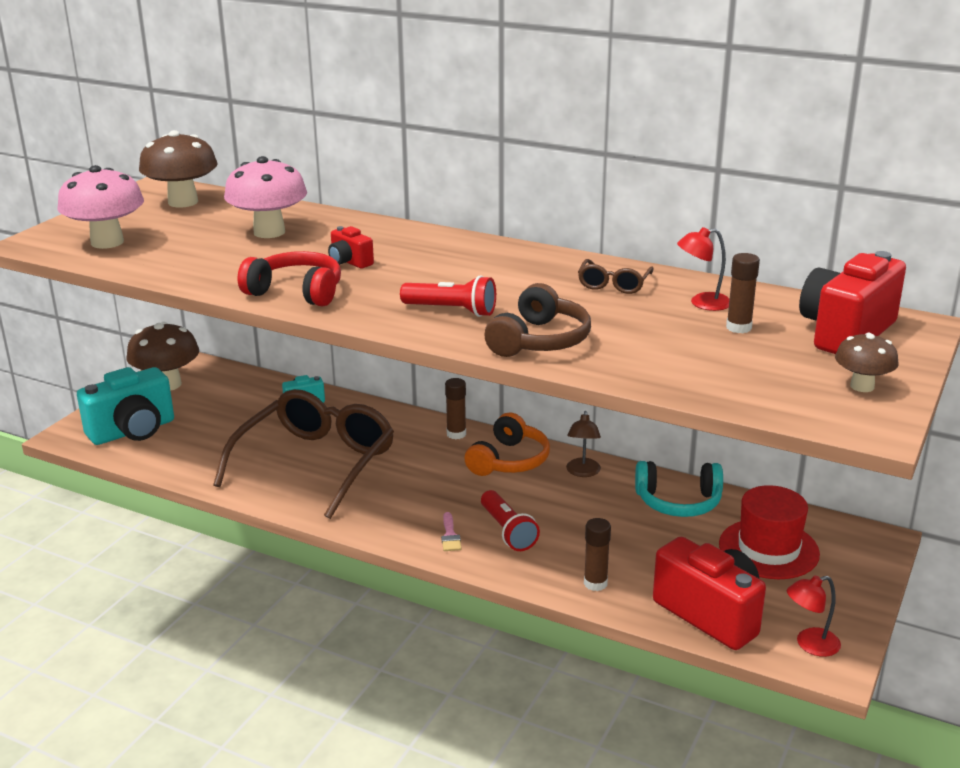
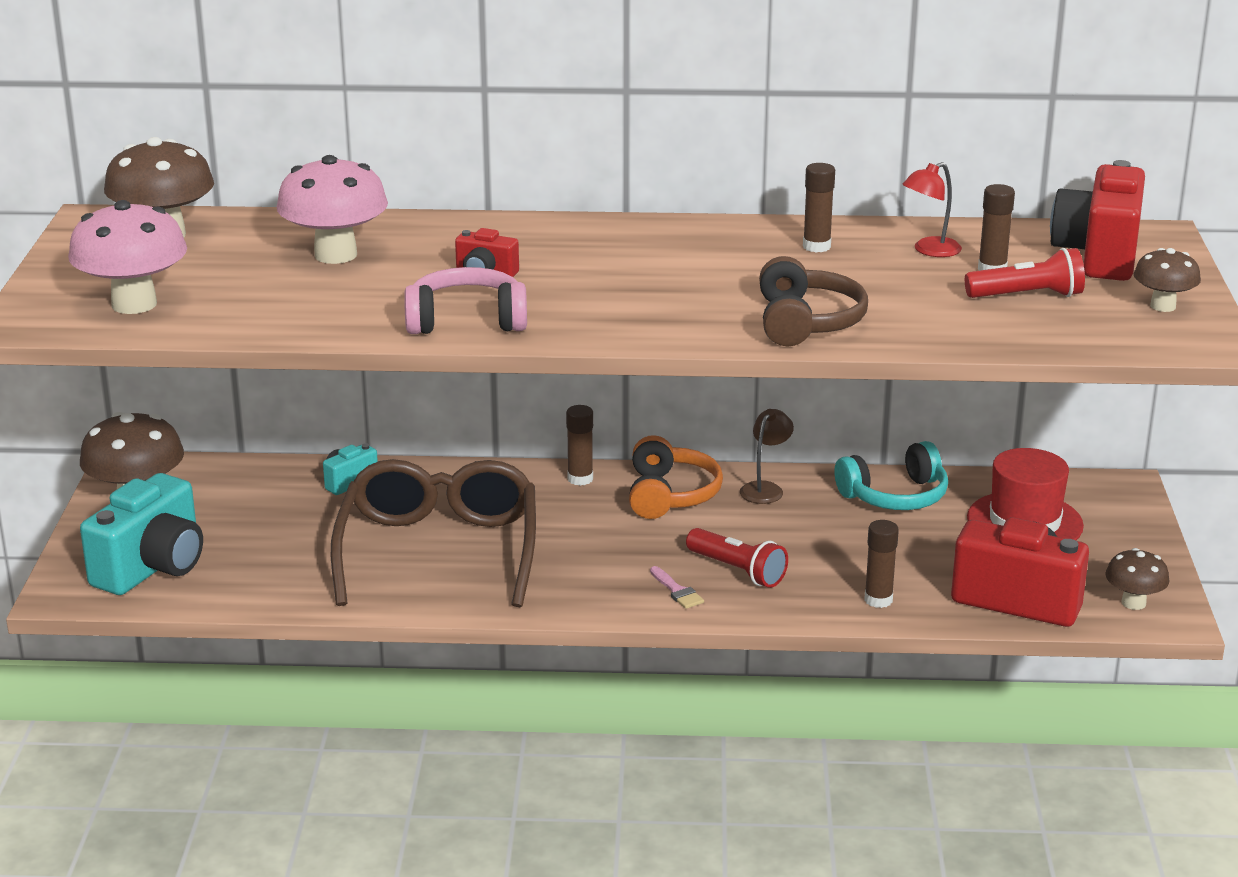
camera: 25 degrees left, 0 degrees up
red headphones [237,251,341,306] -> pink headphones [404,267,527,334]
red flashlight [400,275,496,317] -> red flashlight moved to [965,248,1085,298]
brown lamp [566,411,601,477] -> brown lamp turned 135 degrees counterclockwise [740,409,794,504]
brown glasses [578,259,654,294] -> brown glue stick [803,163,835,252]
red lamp [787,575,841,657] -> brown mushroom [1105,548,1170,610]

